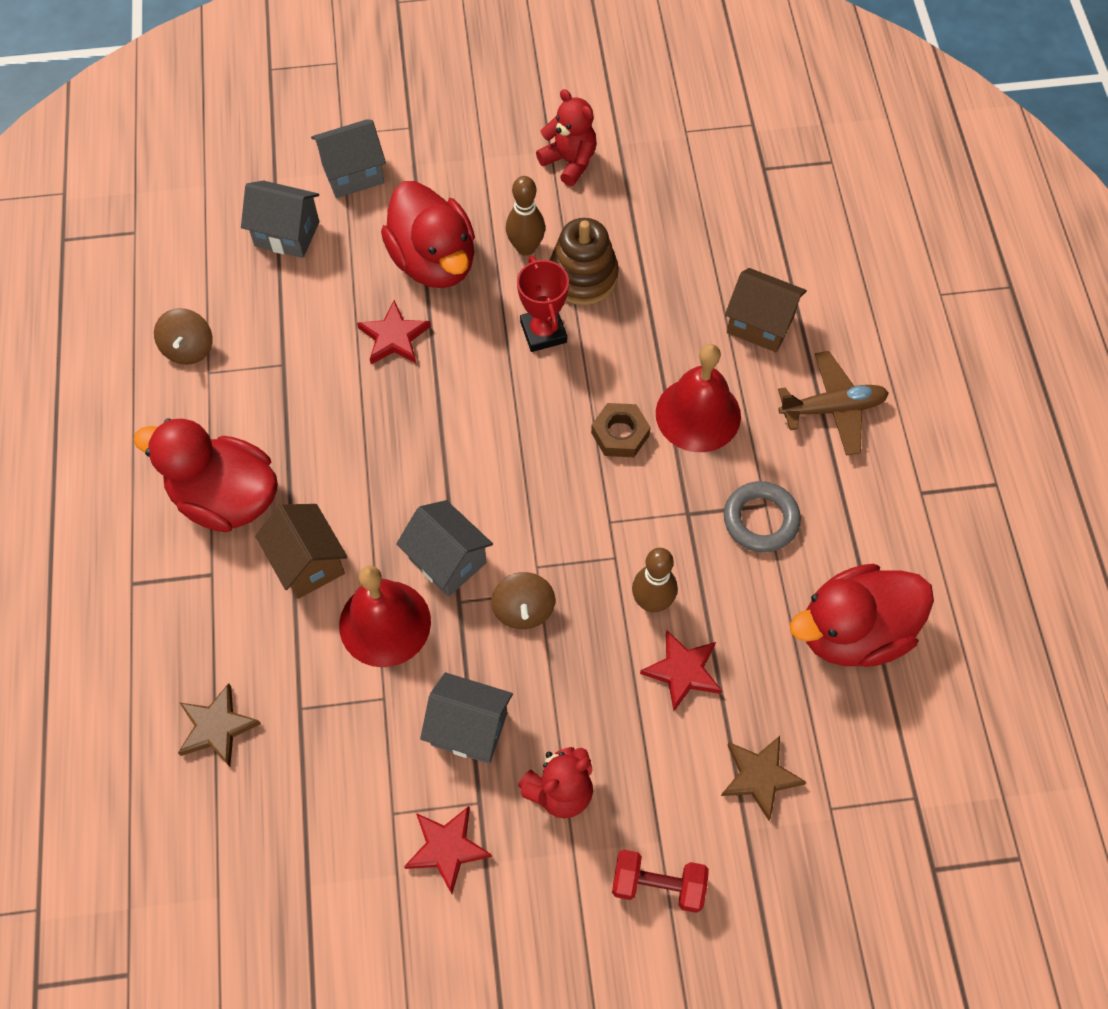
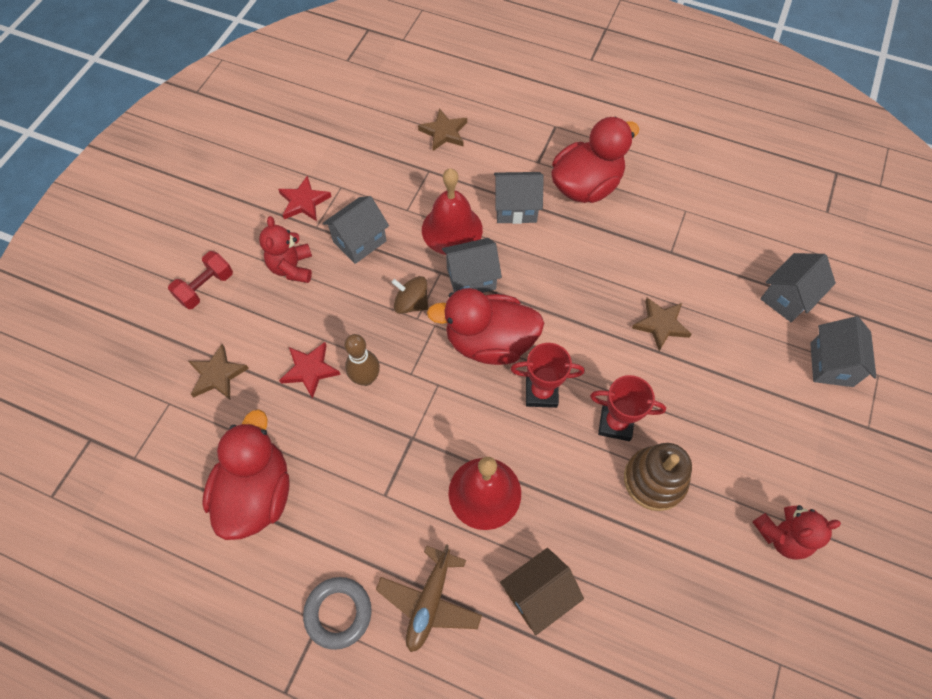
camera: 120 degrees right, 0 degrees up
brown spinning top [154,308,213,365] -> none
brown house [255,504,347,599] -> grey house [494,172,544,224]
red star [357,300,431,364] -> brown star [632,298,692,351]
red duck [381,181,475,288] -> red duck moved to [427,288,544,365]
brown bowling pin [506,176,545,256] -> none
brown nut [591,403,651,457] -> none
grey ring [724,481,801,553] -> grey ring moved to [303,577,371,650]
none -> red trophy [510,343,585,408]

